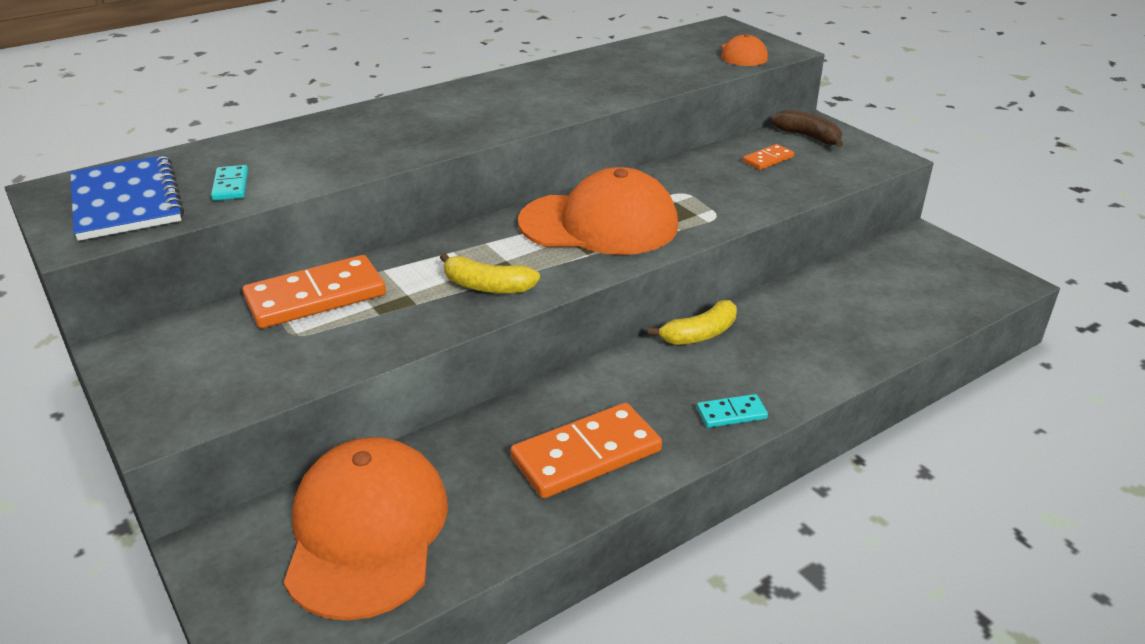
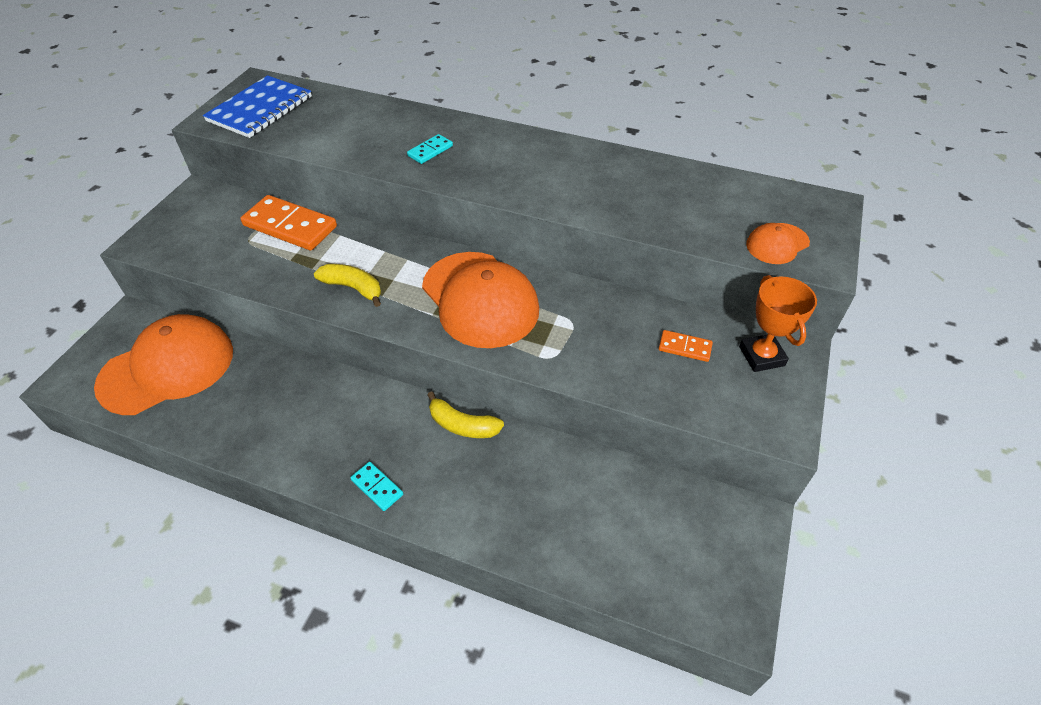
camera: 55 degrees right, 15 degrees up
turquoise domino [211,165,248,201] -> turquoise domino moved to [407,134,453,164]
yellow banana [440,253,540,294] -> yellow banana turned 135 degrees clockwise [314,264,381,307]
orange domino [510,403,662,498] -> none
brown banana [771,110,843,147] -> orange trophy [739,275,817,372]

